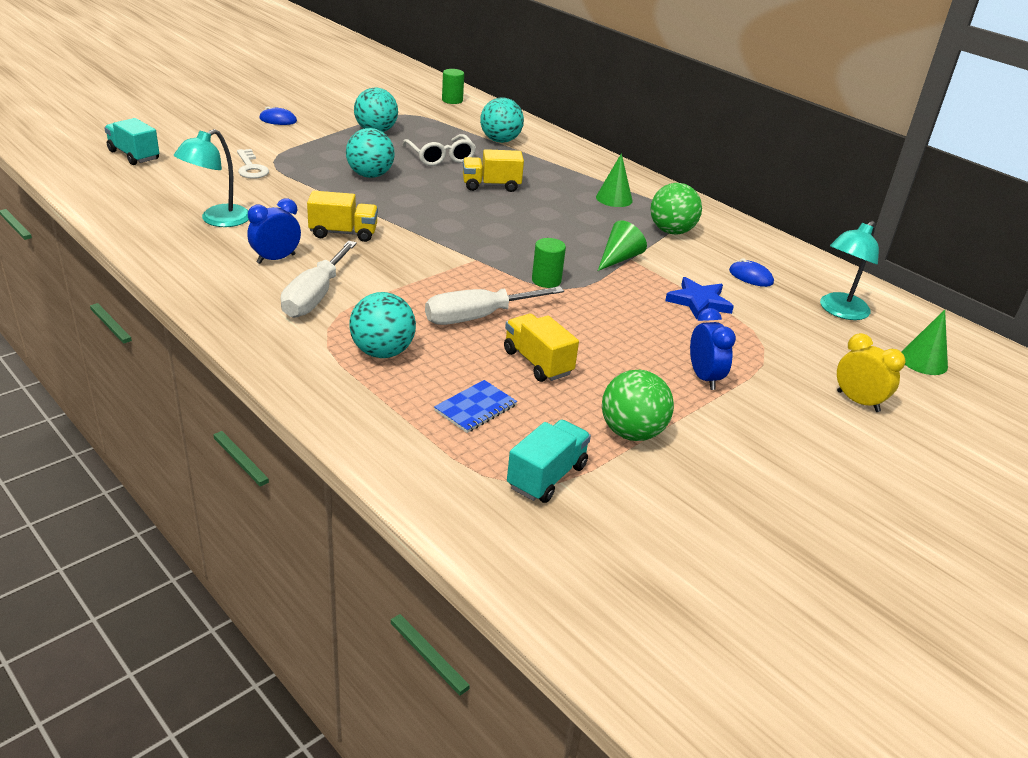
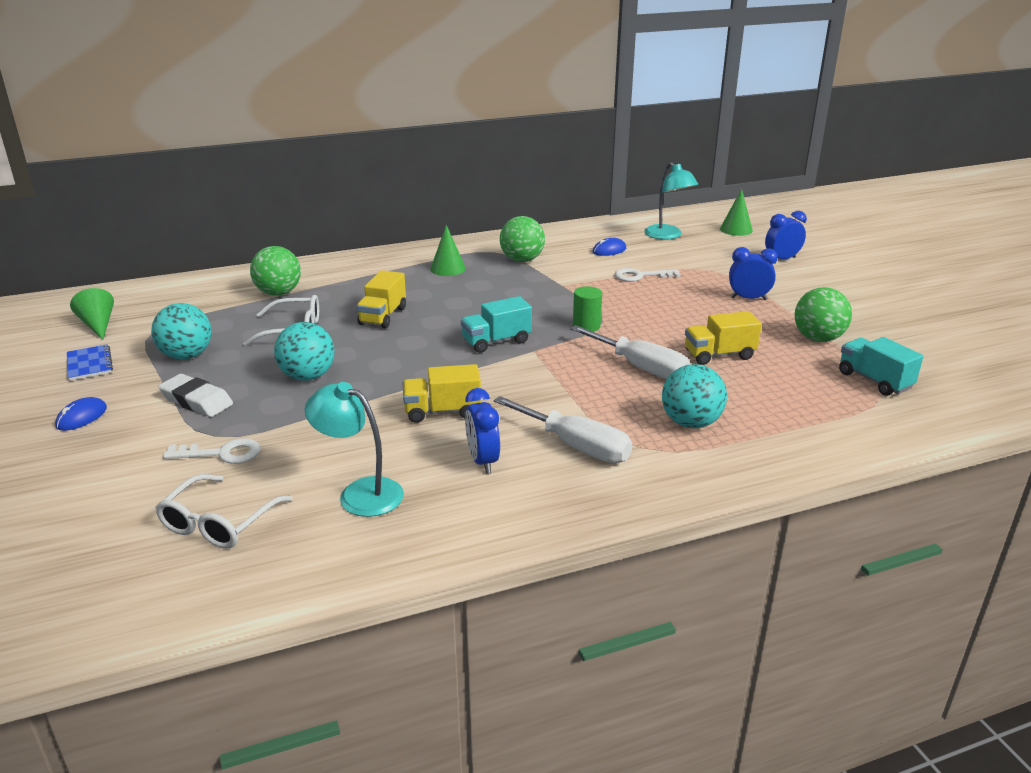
camera: 65 degrees left, 5 degrees down
turquoise truck [104,118,159,165] -> turquoise truck moved to [461,296,532,353]
turquoise lamp [174,129,249,227] -> turquoise lamp turned 150 degrees clockwise [305,382,404,517]
yellow truck [307,191,378,242] -> yellow truck turned 120 degrees counterclockwise [402,364,481,423]
white screwdriver [425,286,564,325] -> white screwdriver turned 45 degrees counterclockwise [570,325,691,379]
blue notebook [434,380,517,433] -> blue notebook moved to [67,344,113,381]
green cylinder [442,69,464,104] -> none
turquoise ball [480,97,524,143] -> green ball [250,246,301,296]
green cone [598,220,647,271] -> green cone moved to [70,288,114,340]
blue star [665,277,734,320] -> white key [614,268,681,282]
yellow clock [837,333,906,412] -> blue clock [765,211,807,259]
none -> white glasses [155,474,292,549]
none -> white eraser [158,374,233,417]

